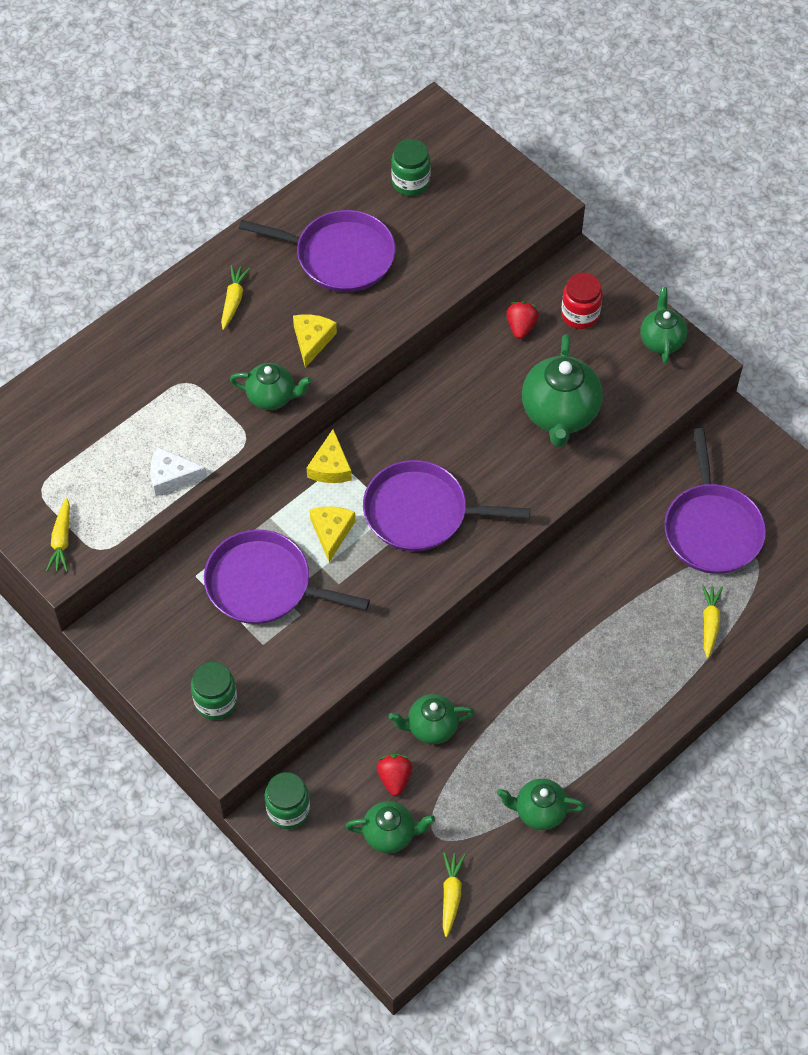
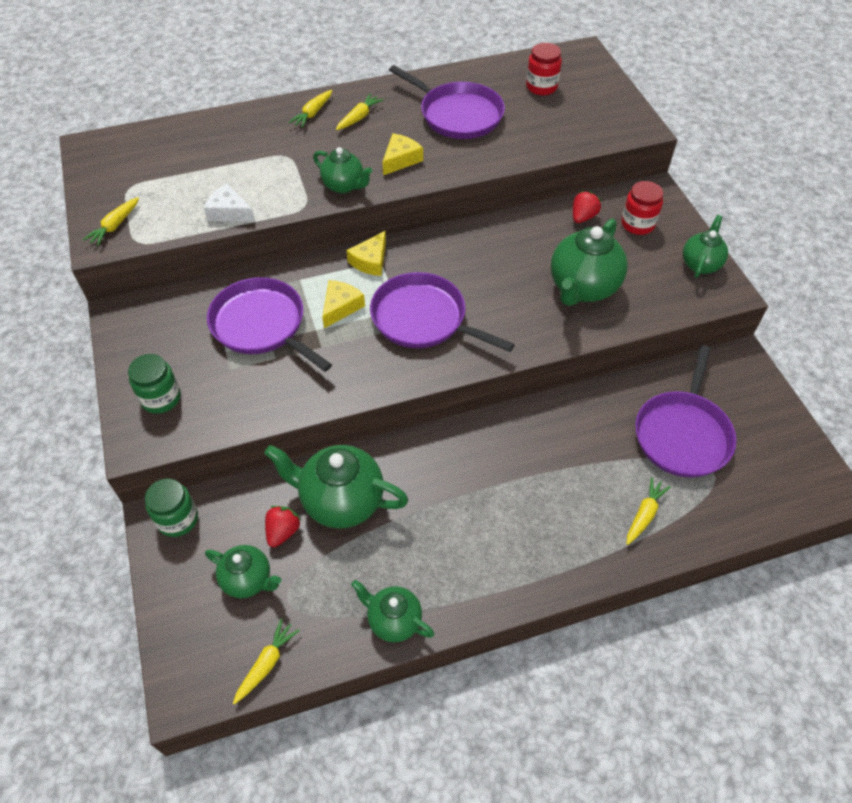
camera: 25 degrees right, 5 degrees down
green teapot [389,694,475,744] -> green teapot [264,445,408,529], size x1.68
green jar [391,139,431,196] -> red jar [526,43,562,95]
none -> yellow carrot [288,90,332,128]

